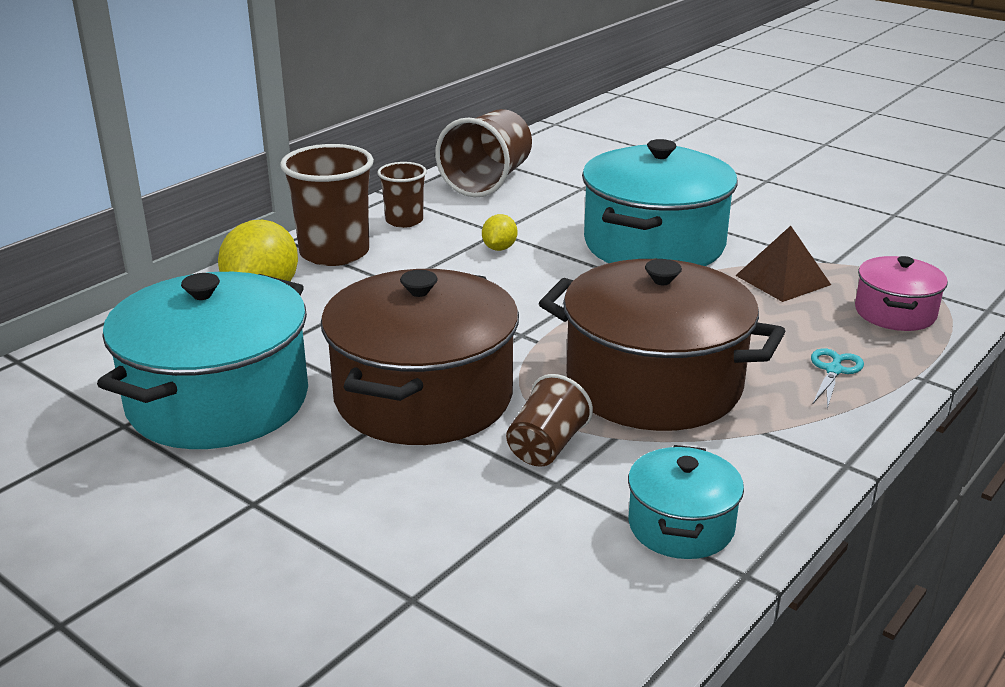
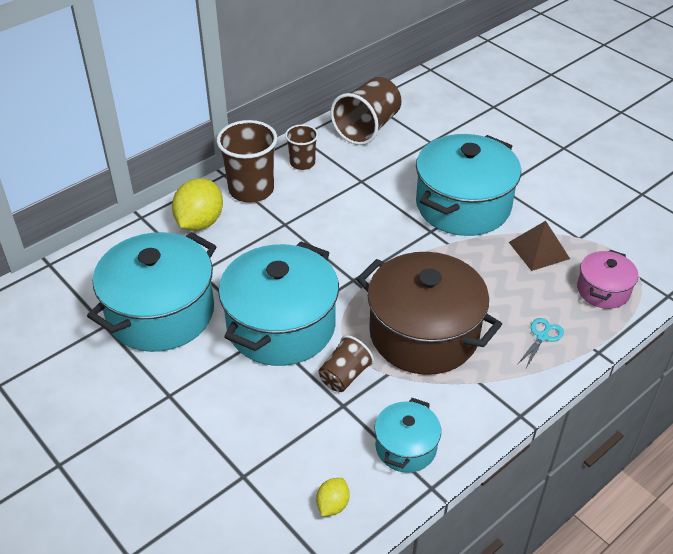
camera: 10 degrees right, 15 degrees up
brown pot [321,269,519,445] -> turquoise pot [218,241,339,366]
yellow lemon [482,214,517,251] -> yellow lemon moved to [316,478,350,516]

